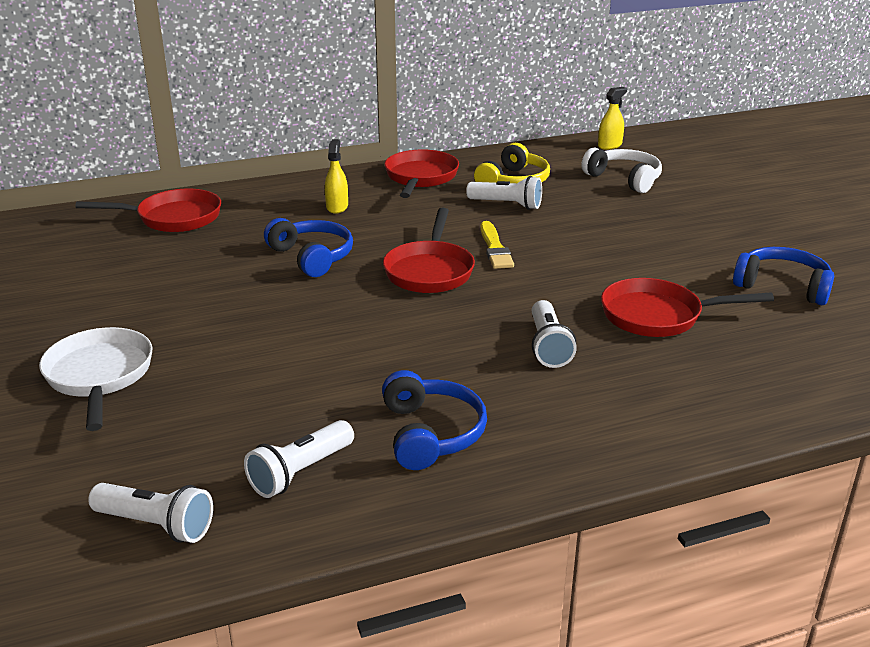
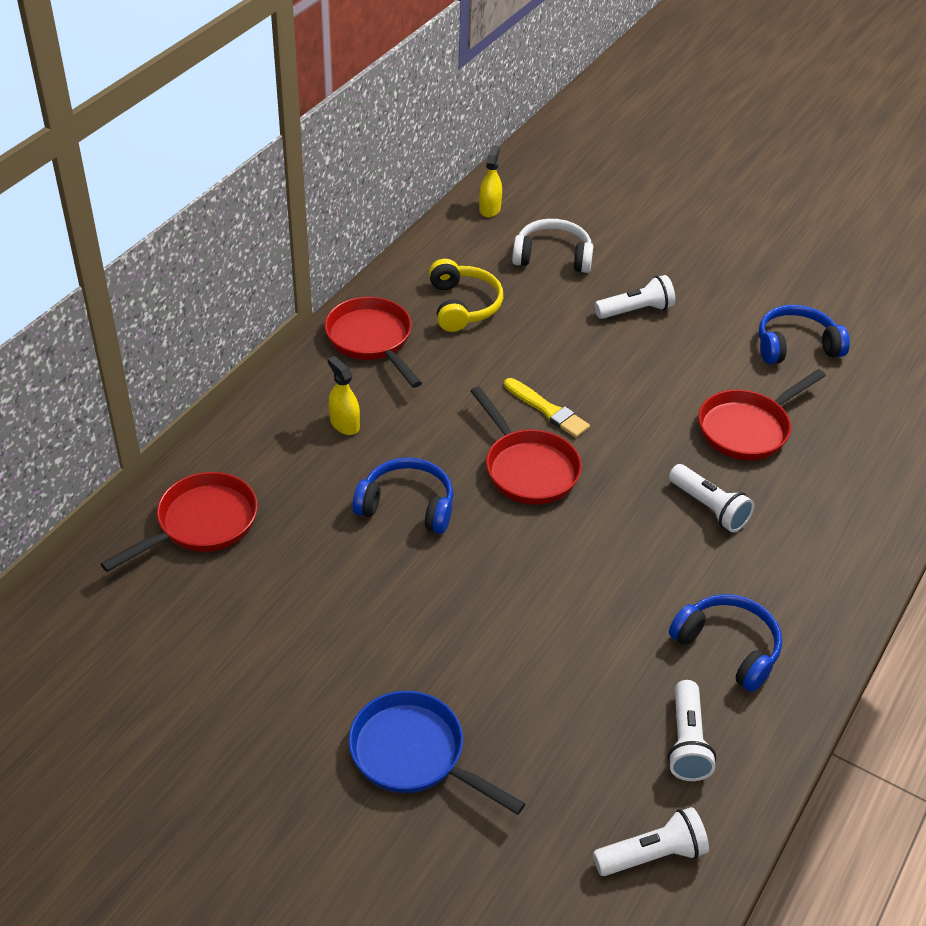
camera: 40 degrees left, 15 degrees up
white pan [39,327,153,431] -> blue pan [349,691,526,815]
white flashlight [466,176,542,210] -> white flashlight moved to [594,275,675,319]

